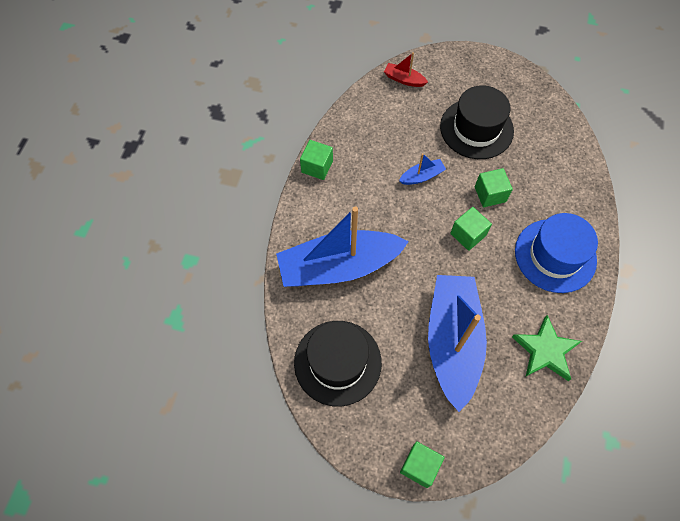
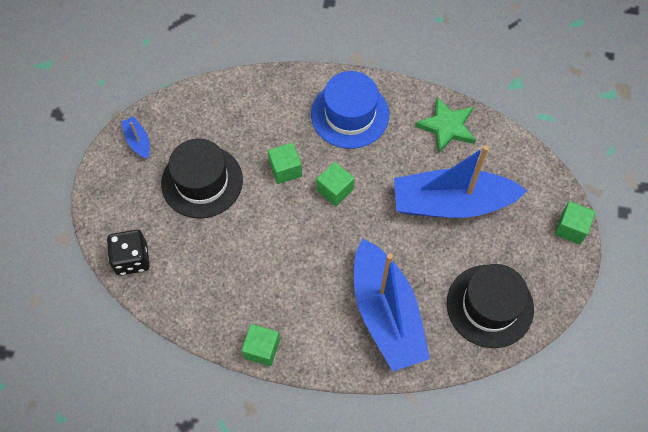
camera: 95 degrees left, 0 degrees up
red boat [384,52,428,87] -> black dice [107,230,150,276]
blue boat [399,153,446,185] -> blue boat moved to [121,116,150,159]

